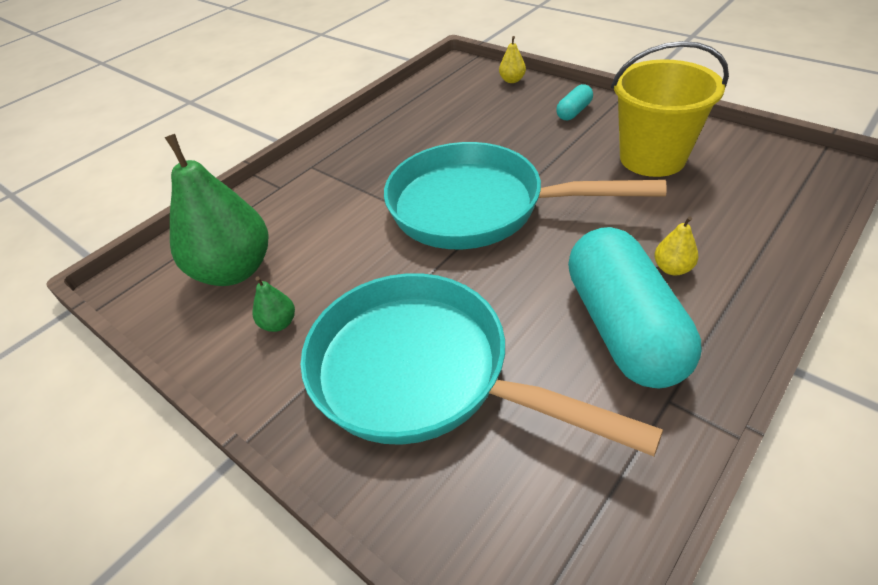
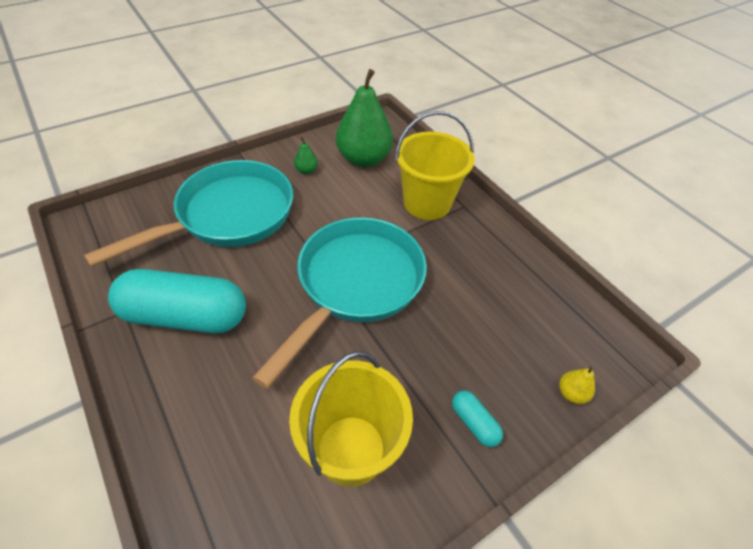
camera: 100 degrees right, 5 degrees up
yellow pear [654,216,699,275] -> none
none -> yellow bucket [395,111,475,220]

